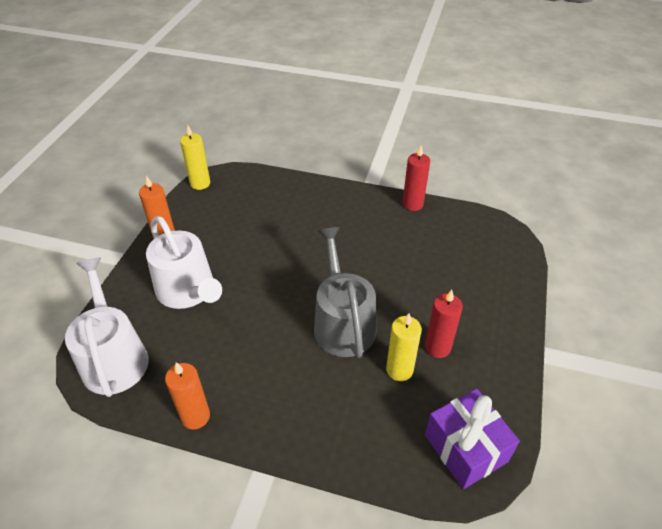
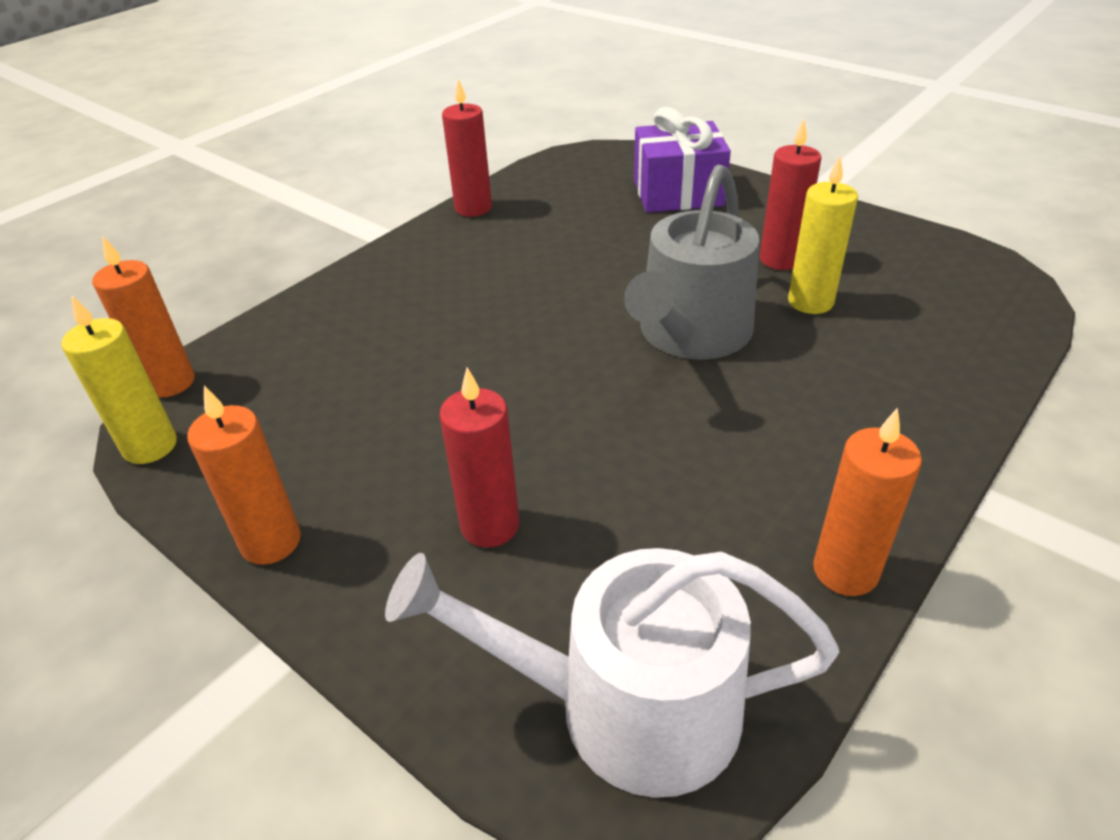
camera: 65 degrees left, 5 degrees down
white watering can [146,216,222,309] -> red candle [440,368,519,548]
grey watering can [314,227,376,358] -> grey watering can turned 75 degrees counterclockwise [624,165,759,360]
purple gift [425,389,520,489] -> purple gift moved to [634,107,731,213]
none -> orange candle [92,236,195,398]

